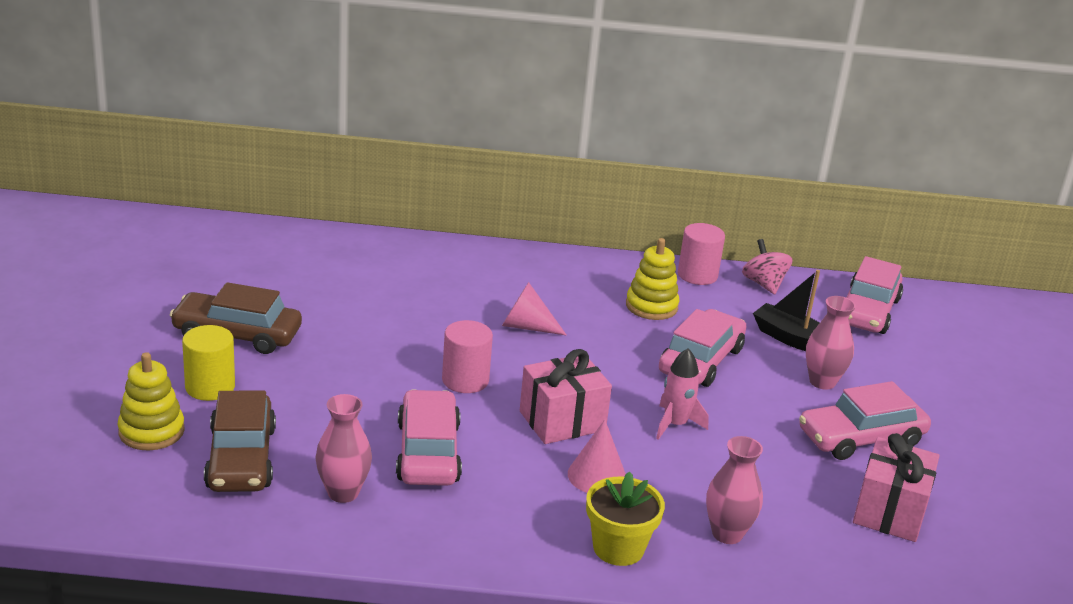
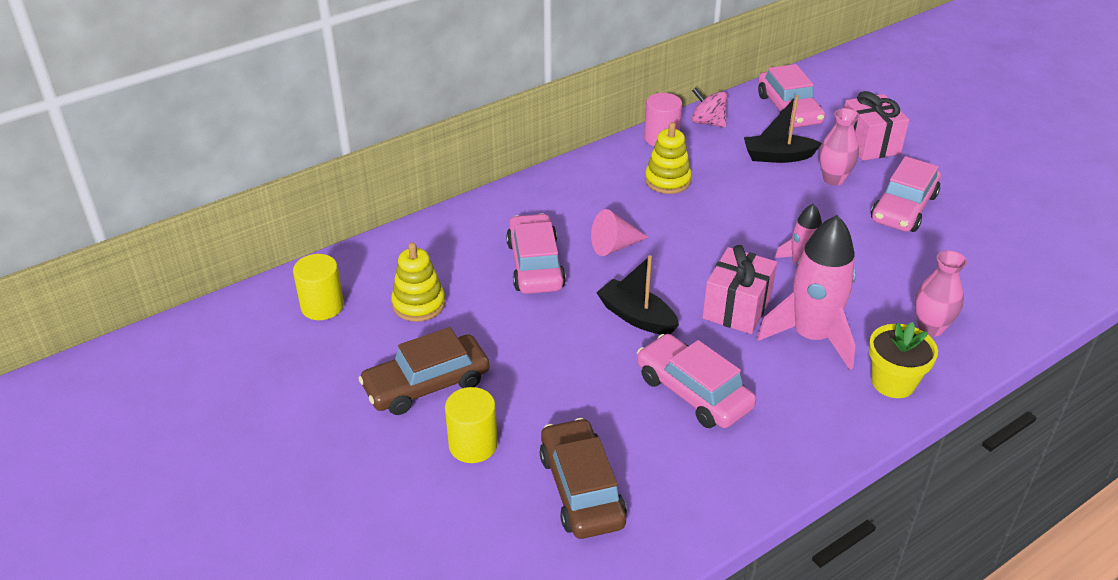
camera: 35 degrees left, 10 degrees up
yellow stacking toy [118,352,185,450] -> yellow stacking toy moved to [391,242,445,322]
brown car [204,391,276,492] -> brown car turned 150 degrees counterclockwise [540,418,627,539]
pink vase [315,394,372,503] -> none
pink cylinder [442,320,493,393] -> black boat [596,255,679,335]
pink cone [568,419,626,493] -> pink rocket [757,215,856,370]
pink car [659,309,746,387] -> pink car moved to [506,213,566,294]
pink gift [853,433,939,542] -> pink gift moved to [844,91,909,161]
none -> yellow cylinder [293,254,344,320]

